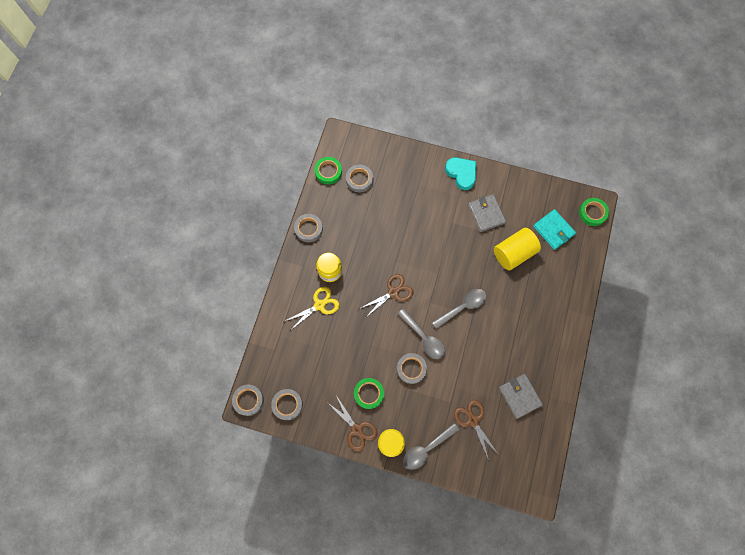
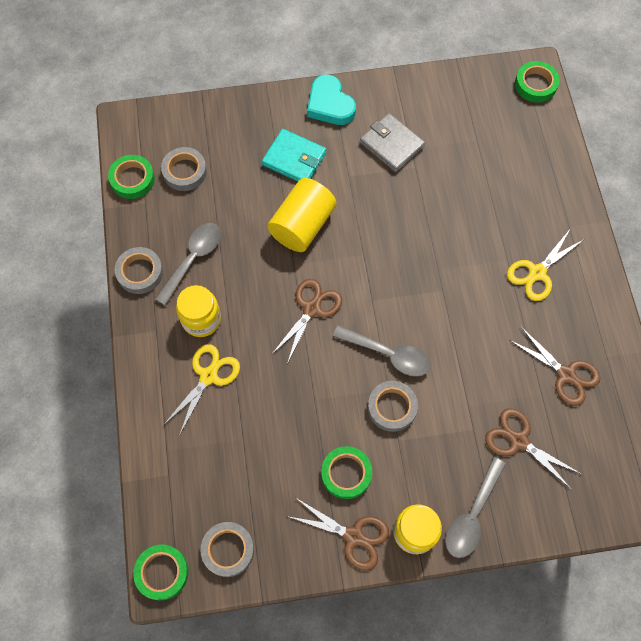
camera: 25 degrees left, 5 degrees down
grey tape [232,385,264,416] -> green tape [133,544,189,600]
grey spoon [432,289,486,329] -> grey spoon moved to [155,223,221,306]
turquoise heart [445,157,476,190] -> turquoise heart turned 150 degrees counterclockwise [307,75,356,125]
yellow cylinder [494,228,541,270] -> yellow cylinder moved to [267,178,336,252]
grey wallet [499,374,543,419] -> brown scissors [509,327,601,406]
turquoise wallet [533,209,576,250] -> turquoise wallet moved to [262,129,326,181]
none -> yellow scissors [507,228,583,301]

